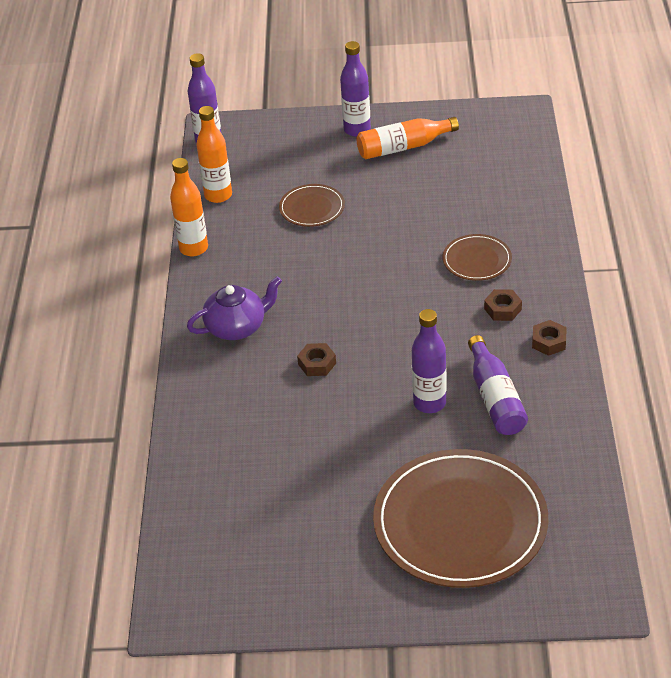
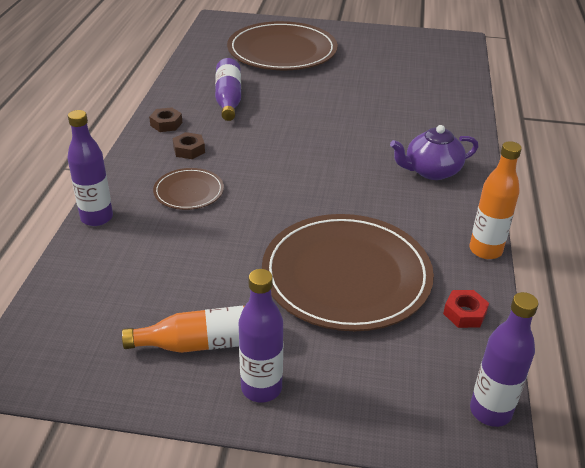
camera: 175 degrees left, 5 degrees down
orange bottle [196,106,232,203] -> red nut [443,290,489,328]
brown plate [279,184,345,227] -> brown plate [262,214,434,331], size x2.12
brown nut [297,343,336,376] -> none
purple bottle [412,309,447,413] -> purple bottle moved to [67,110,113,226]

